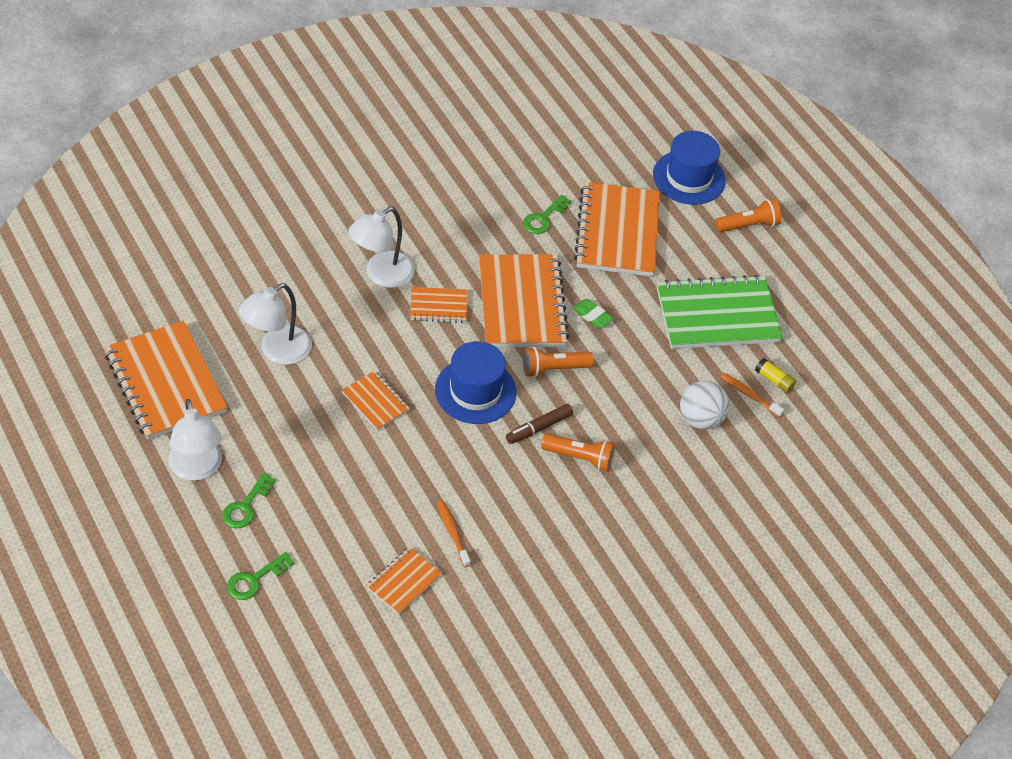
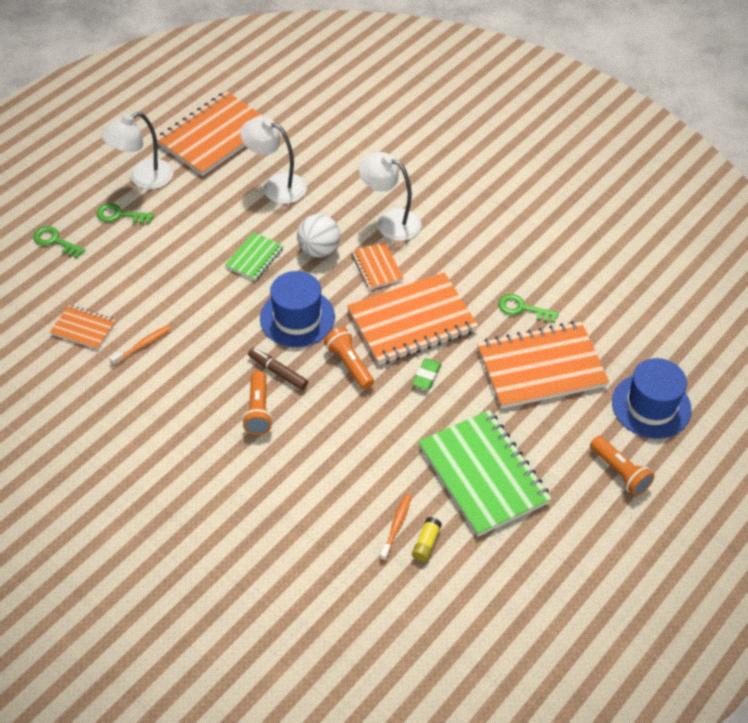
camera: 75 degrees right, 0 degrees up
orange notebook [342,371,410,430] -> green notebook [225,232,283,281]
white ball [680,381,729,430] -> white ball moved to [297,214,340,257]

